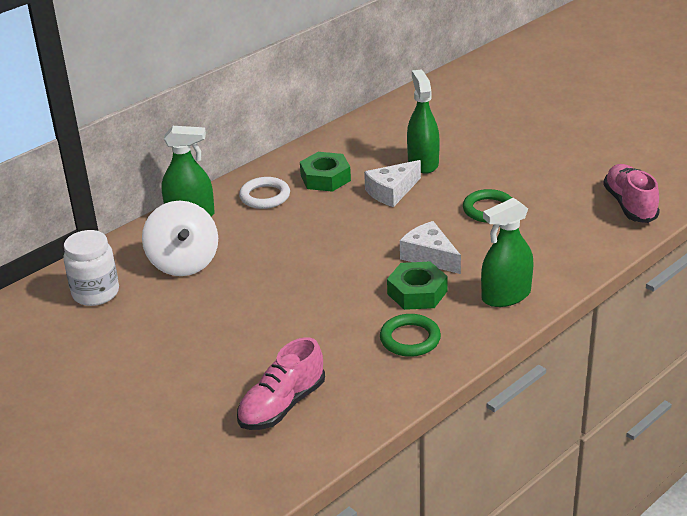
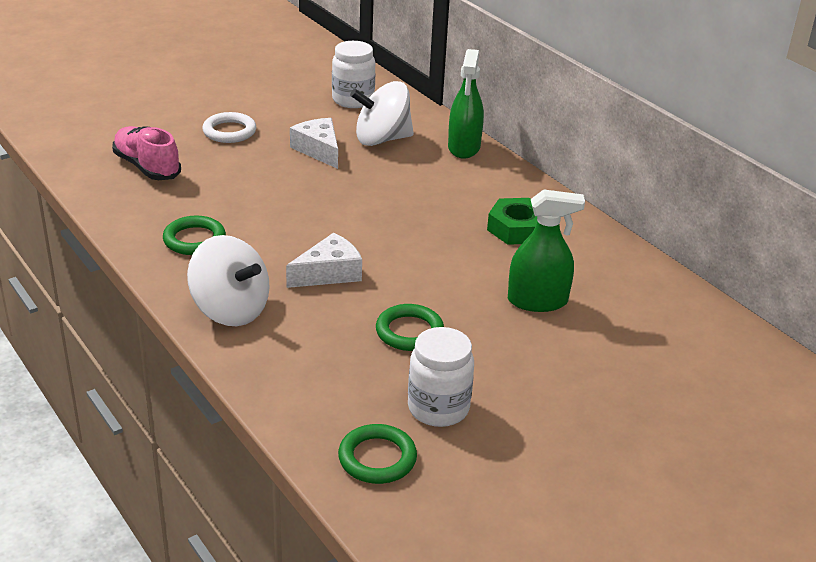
camera: 95 degrees right, 0 degrees up
white ring [239,177,290,209] -> white ring moved to [202,112,256,143]
white cheese [364,160,421,207] -> white cheese moved to [290,118,338,169]
green nut [387,262,448,310] -> none
green spray bottle [481,198,534,307] -> white spinning top [187,235,270,326]
pink shoe [603,164,660,223] -> green ring [338,424,417,484]
none -> white jar [408,327,474,427]

